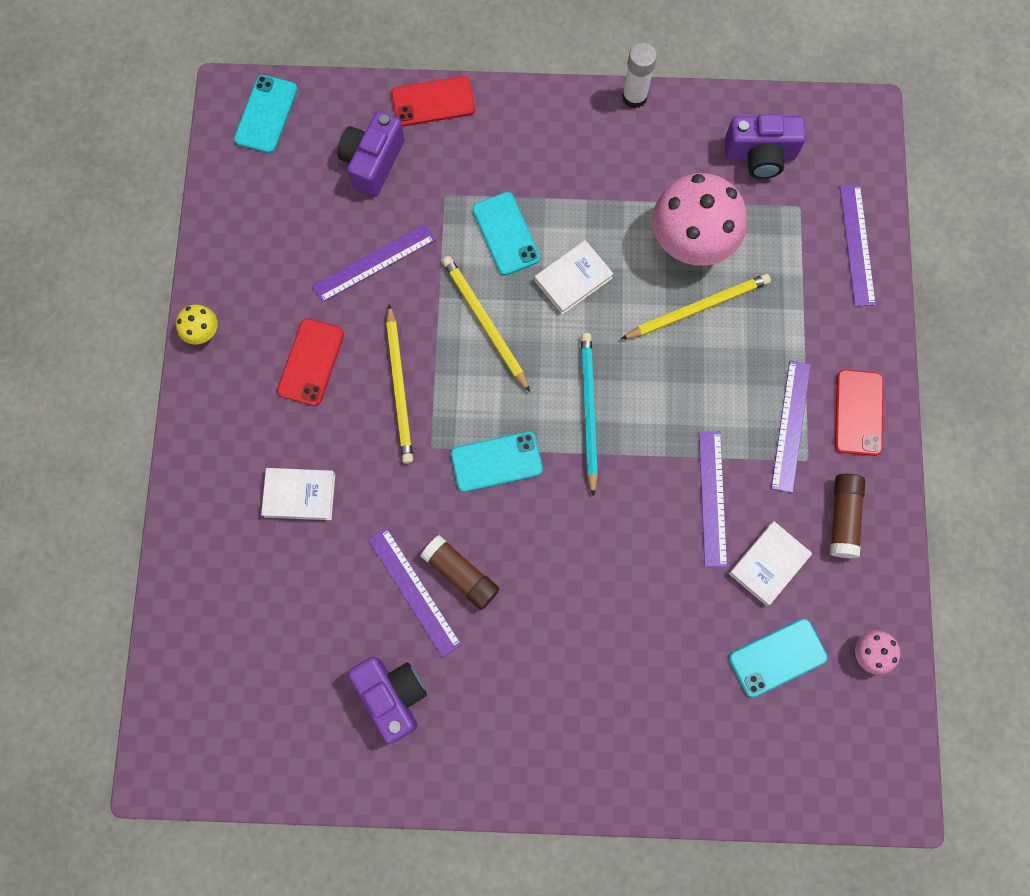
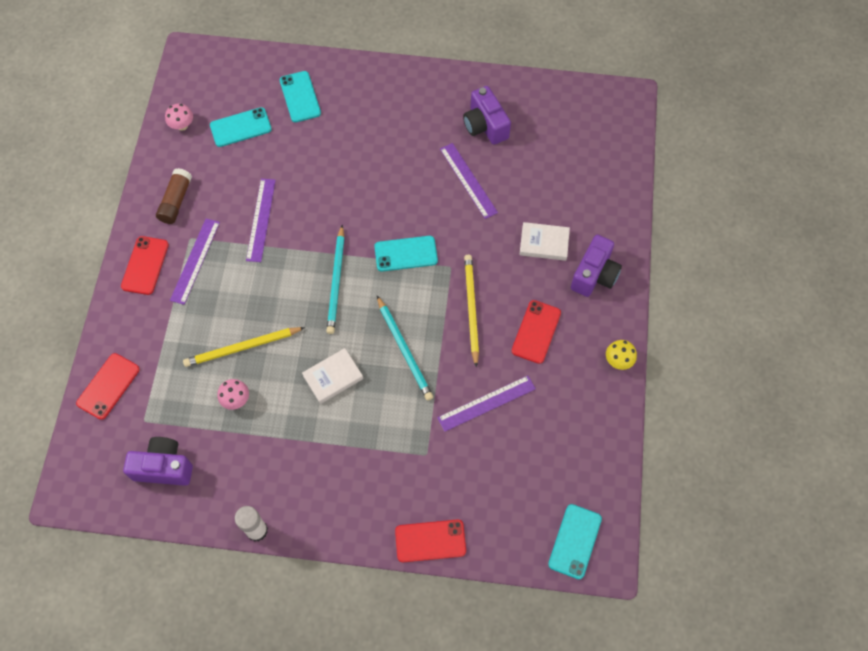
camera: 175 degrees left, 10 degrees down
purple camera [337,111,404,197] -> purple camera moved to [571,235,622,297]
brown glue stick [421,535,499,610] -> none
yellow pencil [442,256,530,392] -> turquoise pencil [377,296,433,401]
turquoise phone [472,192,540,275] -> turquoise phone moved to [280,71,321,122]
pink mushroom [652,173,747,266] -> pink mushroom [217,379,249,410], size x0.44
white book [729,521,812,606] -> none
purple ruler [840,185,876,306] -> red phone [76,353,140,420]

